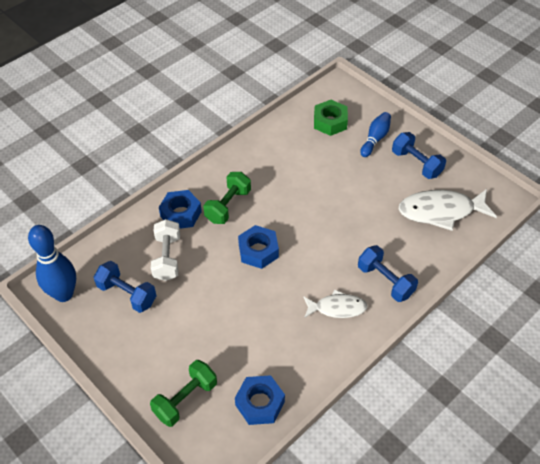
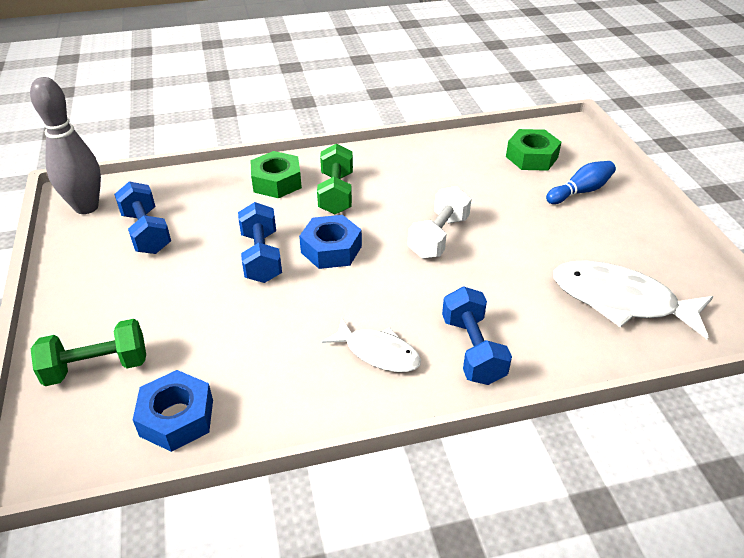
camera: 30 degrees right, 10 degrees down
blue bowling pin [28,225,76,302] -> grey bowling pin [30,77,101,214]
white dumbbell [151,219,180,281] -> white dumbbell moved to [408,186,471,259]
blue nut [159,190,202,229] -> green nut [250,151,302,198]
green dumbbell [203,172,251,224] -> green dumbbell turned 60 degrees counterclockwise [317,144,353,214]
blue dumbbell [392,132,446,179] -> blue dumbbell moved to [238,202,282,283]

